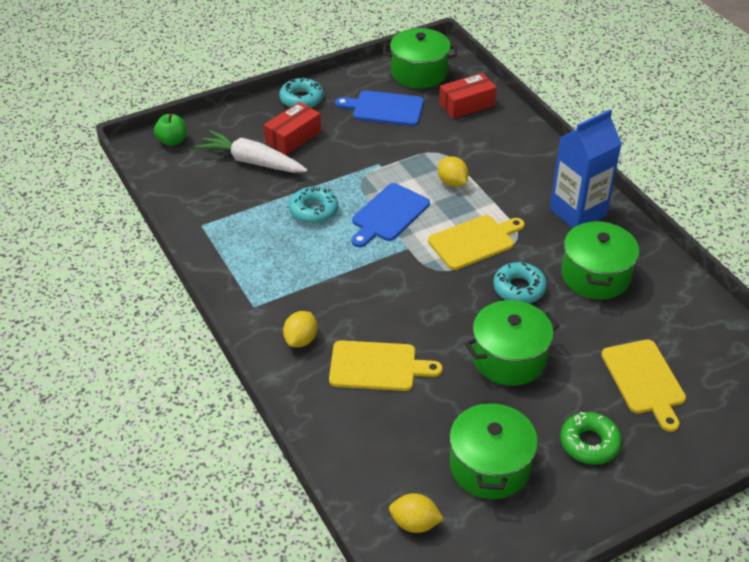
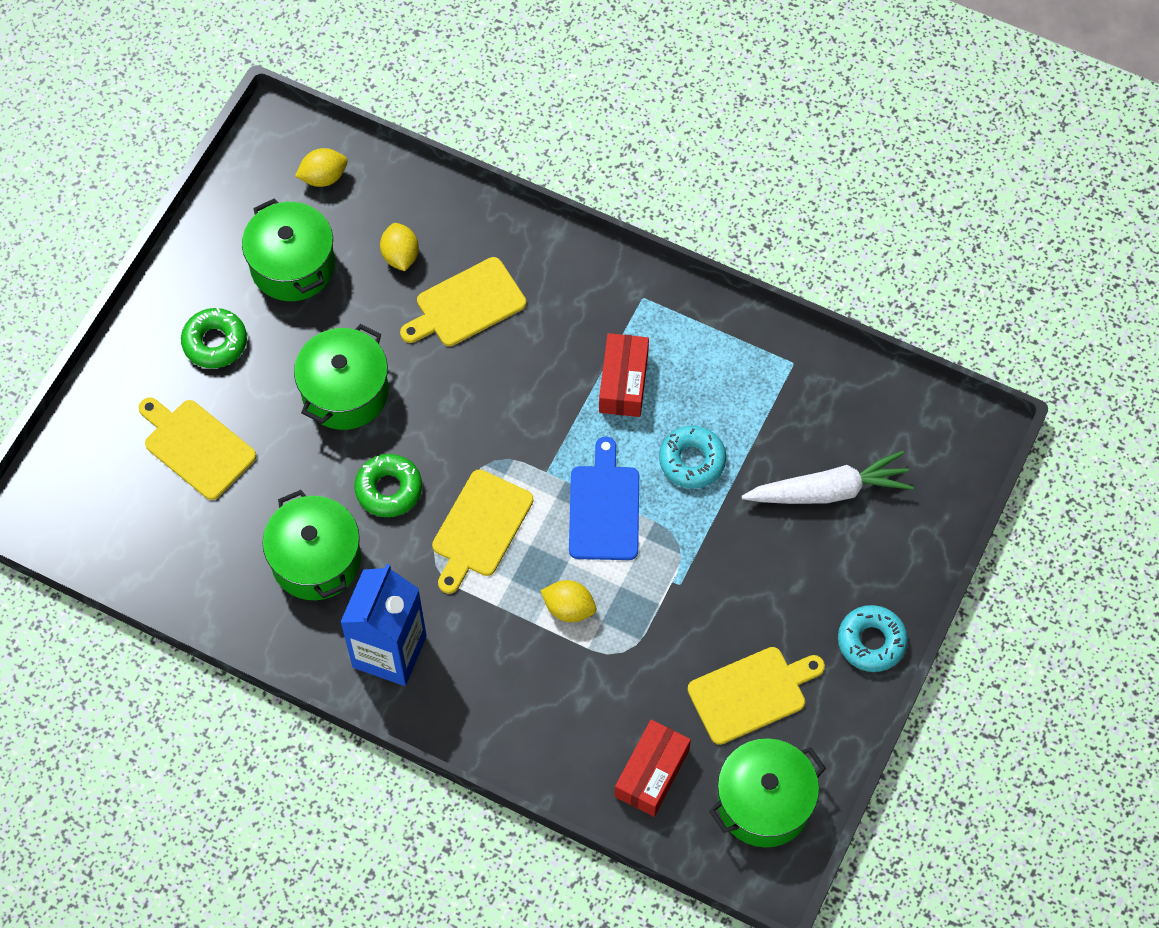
camera: 145 degrees right, 20 degrees up
green apple [154,114,187,146] -> none
red box [264,102,321,155] -> red box moved to [599,333,649,417]
yellow lemon [283,311,317,347] -> yellow lemon moved to [380,223,419,271]
blue cutting board [335,91,424,126] -> yellow cutting board [688,647,825,745]
turquoise donut [493,262,547,303] -> green donut [354,454,422,517]

